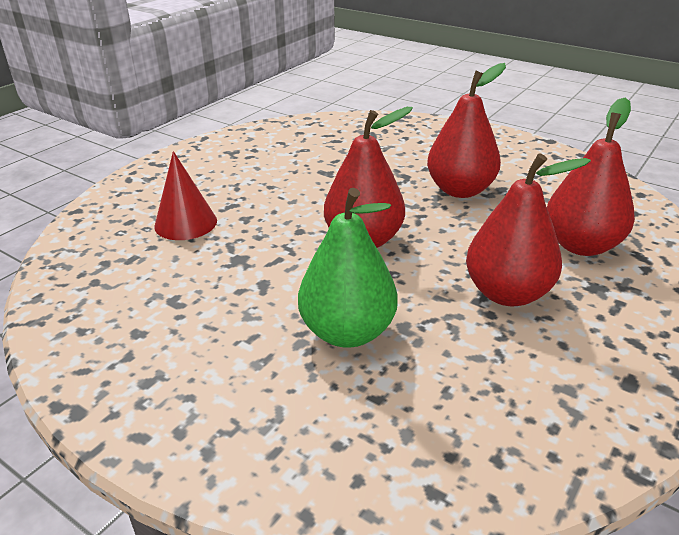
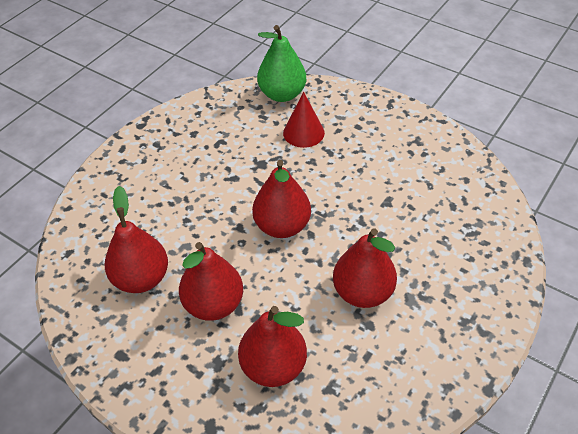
camera: 90 degrees right, 15 degrees up
green pear [298,188,398,348] -> green pear moved to [257,25,306,102]
none -> red pear [105,186,168,293]

